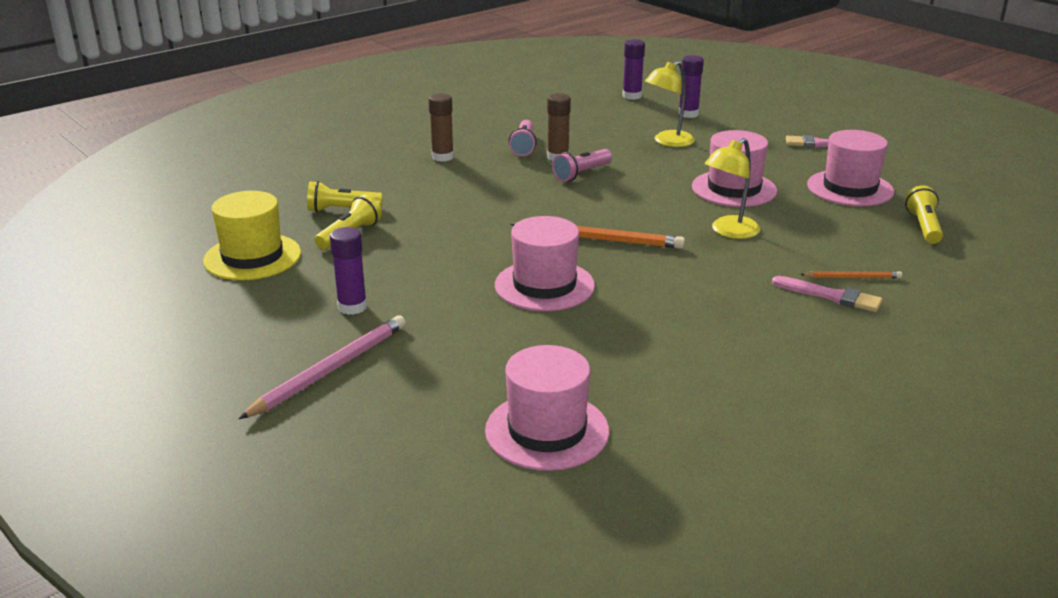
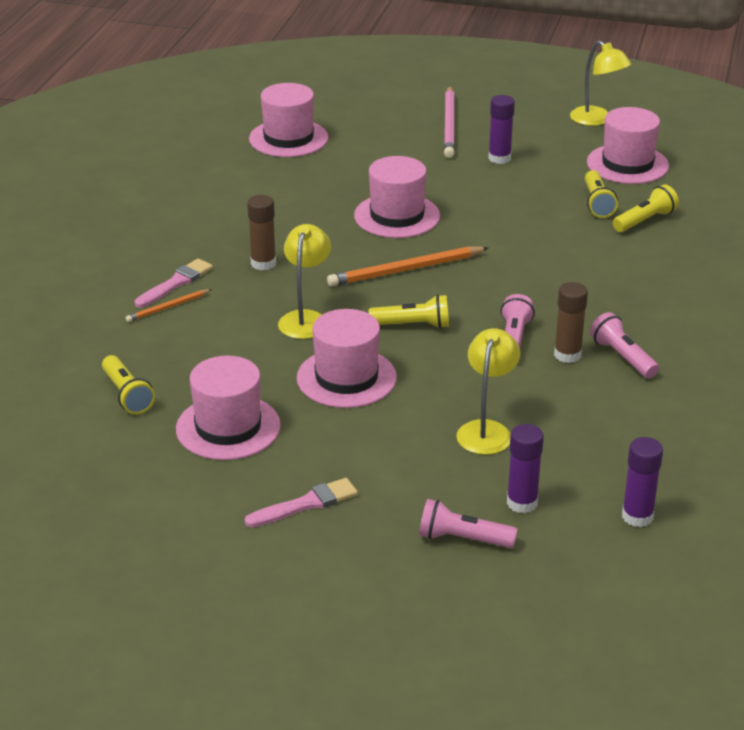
camera: 145 degrees right, 5 degrees up
yellow hat [203,191,301,280] -> pink hat [587,107,669,184]
brown glue stick [429,93,454,162] -> brown glue stick moved to [247,195,276,270]
pink brush [772,276,883,312] -> pink brush turned 135 degrees clockwise [135,258,213,308]
none -> yellow flashlight [369,294,449,328]
none -> pink flashlight [419,499,518,548]
none -> yellow lamp [570,40,631,126]

